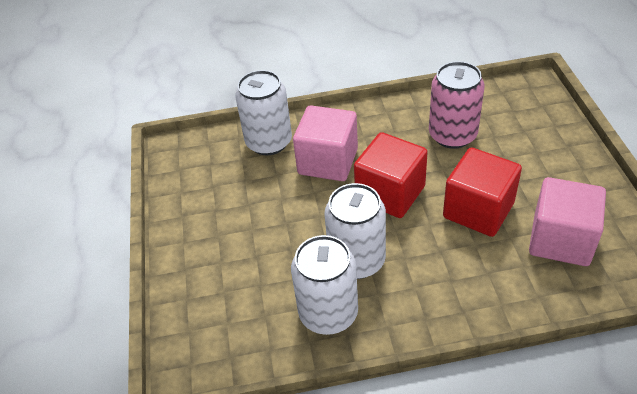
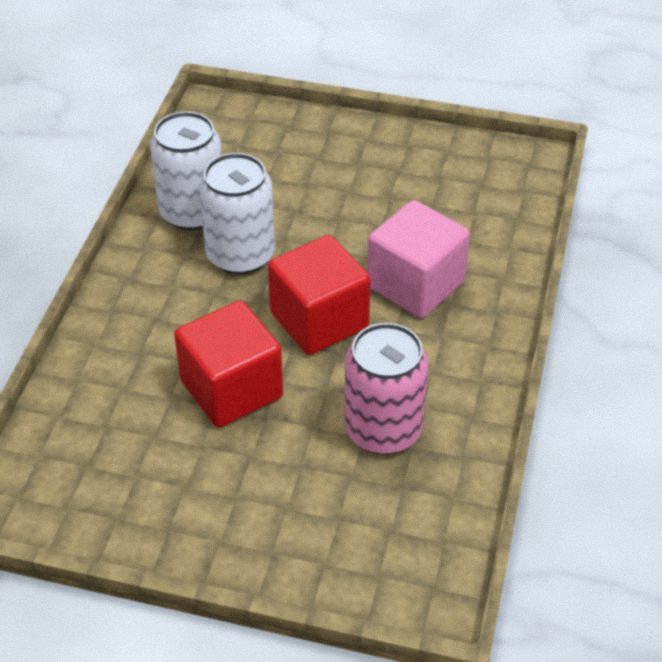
camera: 110 degrees right, 0 degrees up
white can [235,70,292,155] -> none
pink cube [529,177,606,266] -> none

